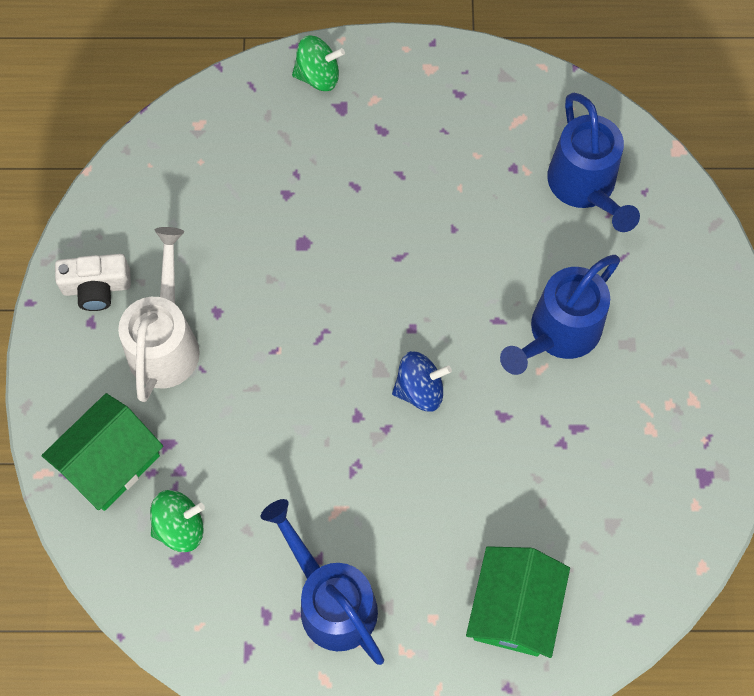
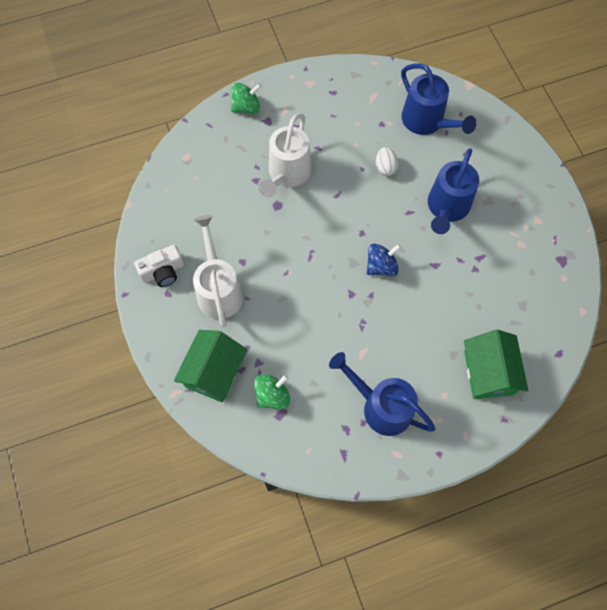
camera: 20 degrees left, 0 degrees up
none -> white watering can [259,113,312,197]
none -> white egg [376,147,398,176]

